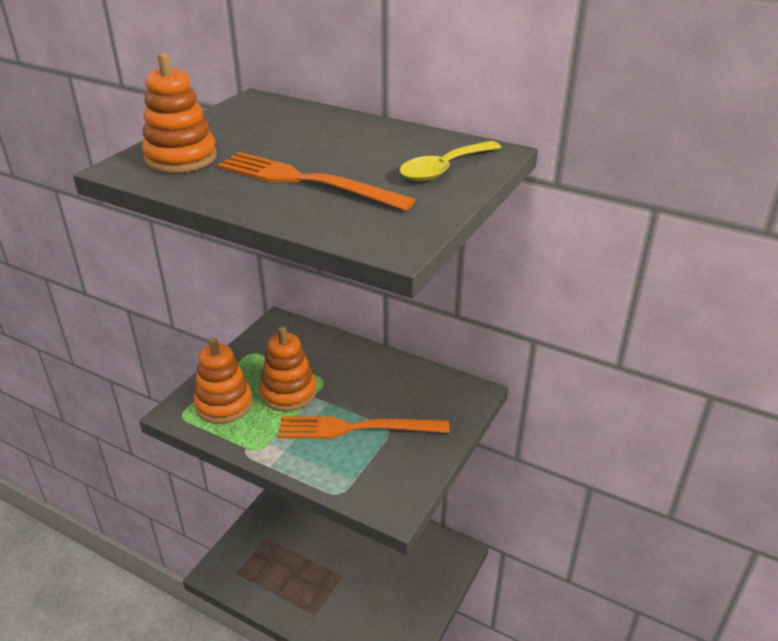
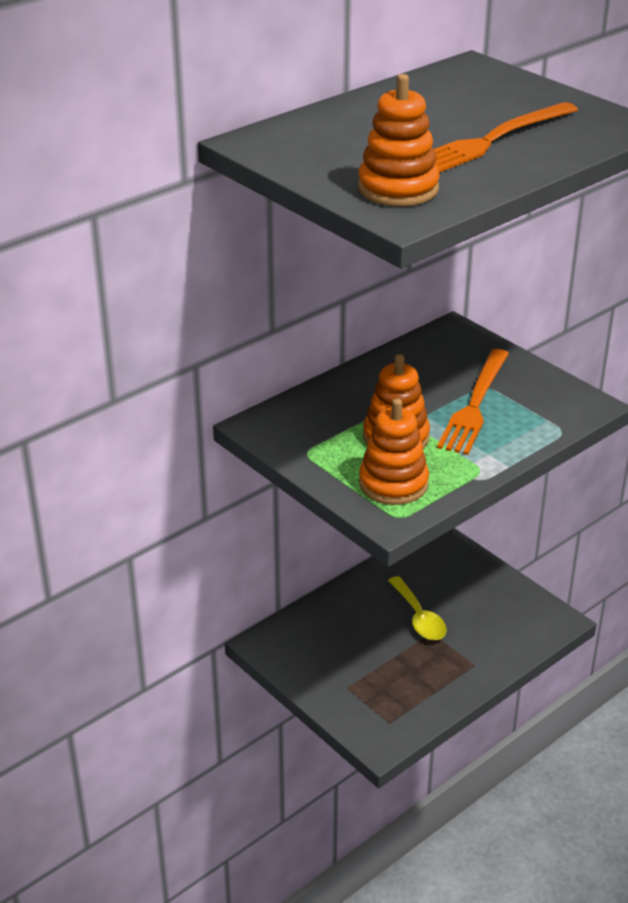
camera: 70 degrees left, 0 degrees up
yellow spoon [399,141,501,181] -> yellow spoon moved to [388,576,447,640]

